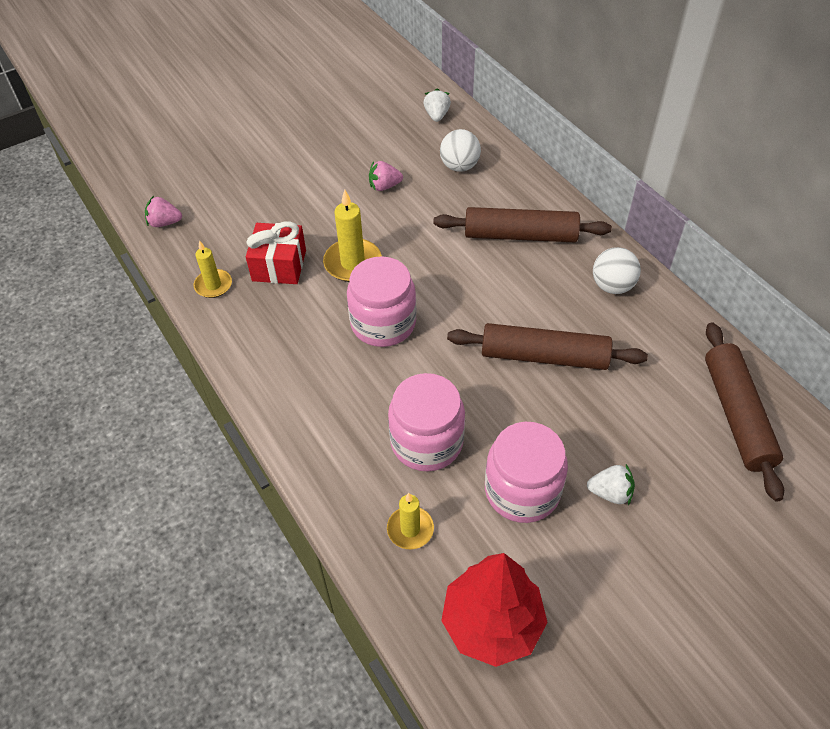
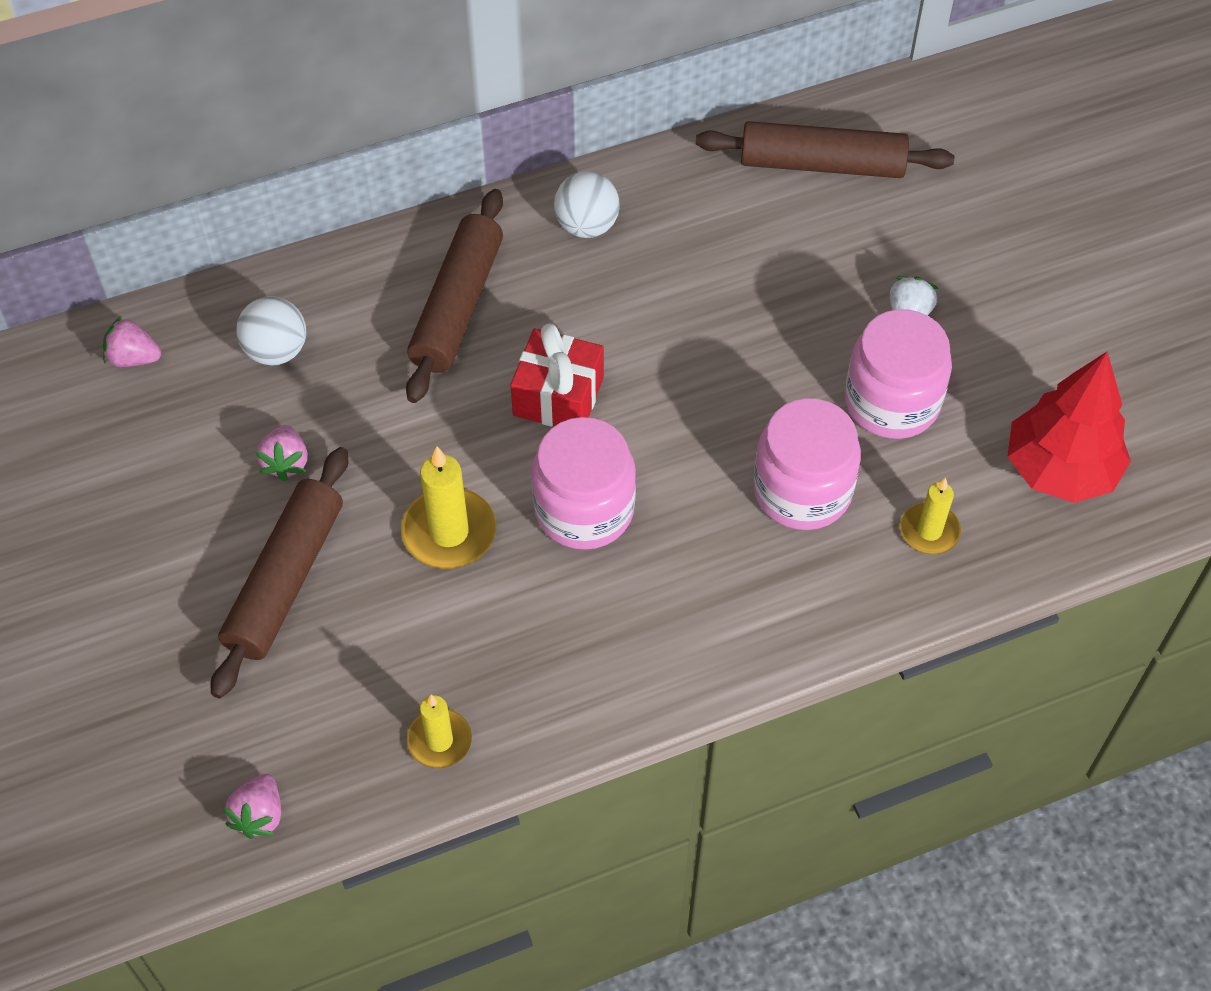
camera: 80 degrees left, 5 degrees up
red gift [246,221,306,284] -> red gift moved to [511,323,604,427]
white strawberry [423,88,451,122] -> pink strawberry [103,316,161,367]
brown rolling pin [447,323,648,370] -> brown rolling pin moved to [210,447,348,698]

